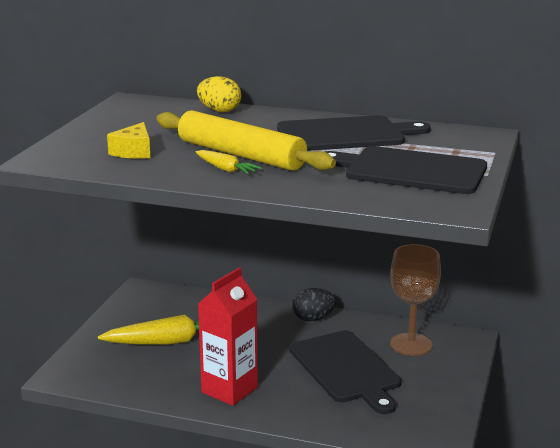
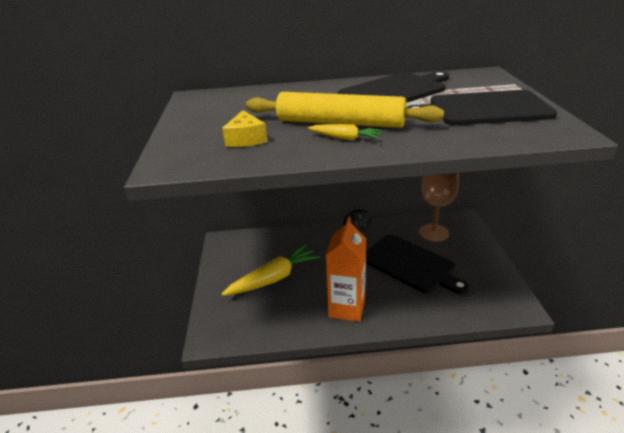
camera: 20 degrees left, 10 degrees up
yellow egg [197,76,241,112] -> none
red carton [198,267,258,406] -> orange carton [325,217,366,322]

